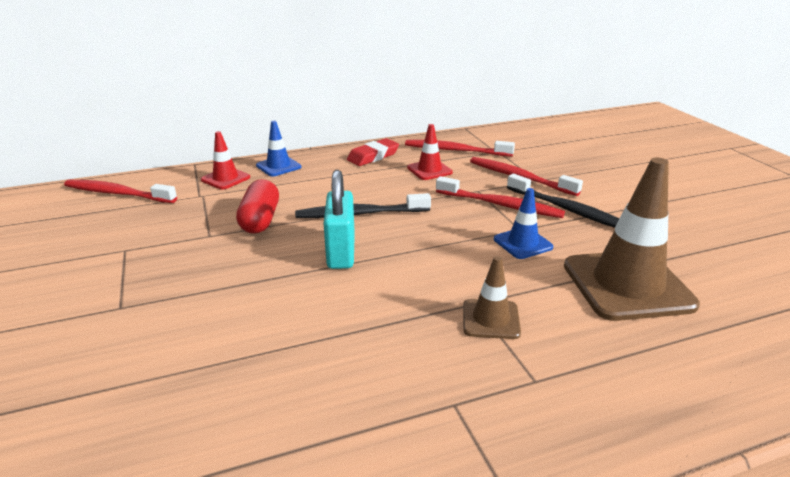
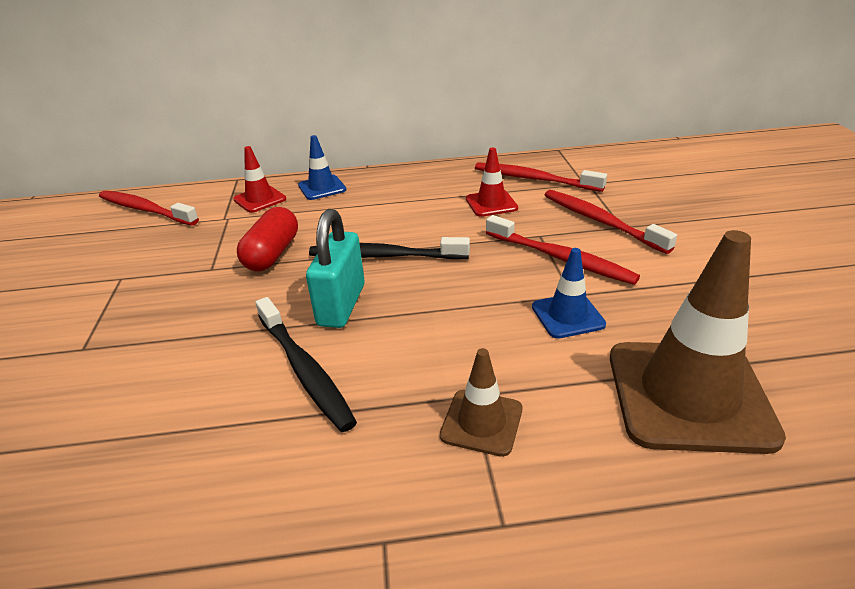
camera: 15 degrees right, 5 degrees up
red eraser [347,138,399,166] -> none
black toothbrush [507,174,619,228] -> black toothbrush moved to [255,297,357,432]

